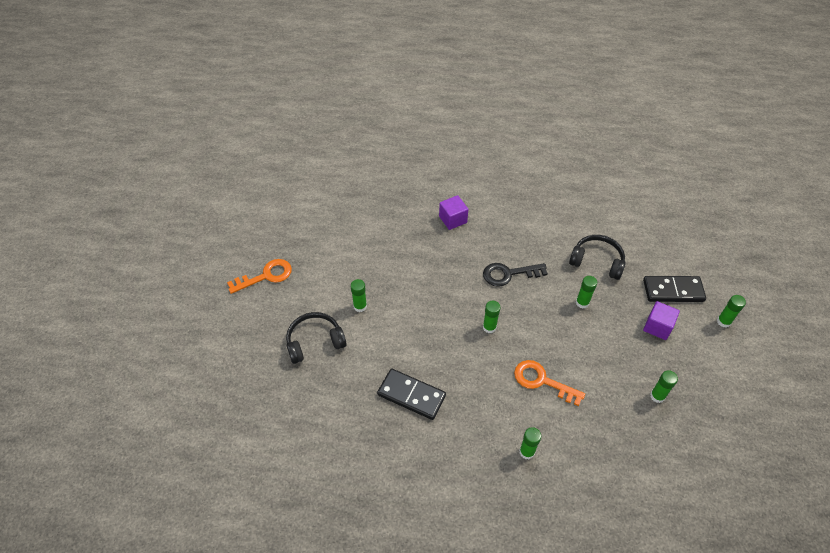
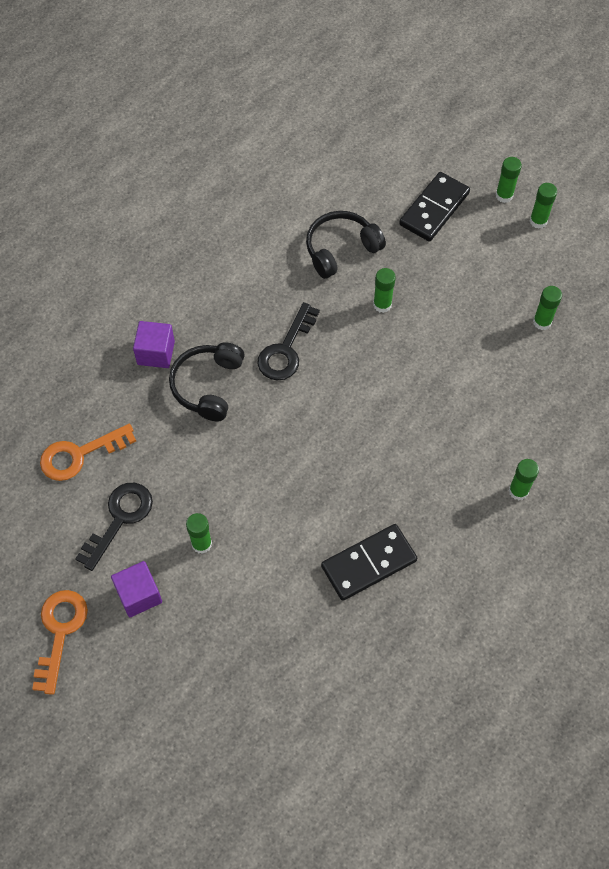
camera: 55 degrees left, 10 degrees up
black headphones [286,312,347,364] -> black headphones moved to [169,343,244,421]
green glue stick [483,301,501,333] -> green glue stick moved to [530,183,557,228]
orange key [514,360,585,406] -> orange key moved to [40,424,136,481]
purple cube [643,301,680,340] -> purple cube moved to [111,561,162,617]
none -> black key [75,483,153,571]

